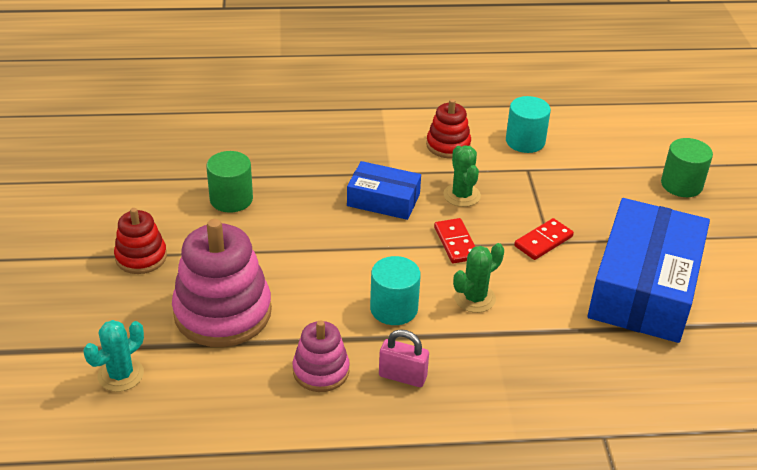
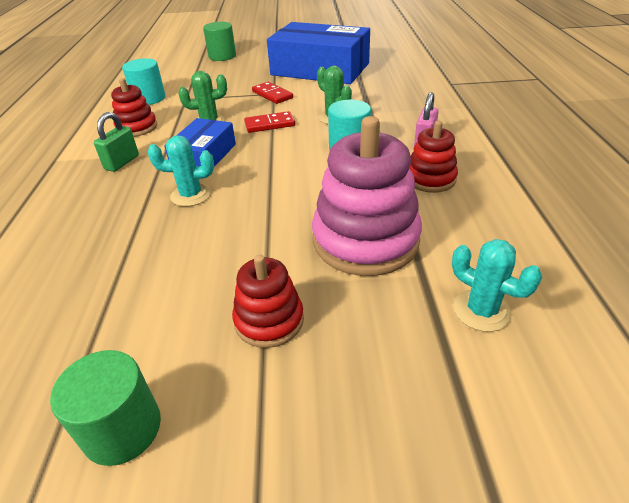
camera: 85 degrees left, 0 degrees up
green cylinder [206,151,253,213] -> green cylinder moved to [50,350,161,466]
pink stacking toy [293,320,350,392] -> red stacking toy [410,121,458,193]
none -> green padlock [94,112,139,172]
none -> turquoise cactus [148,135,214,207]

